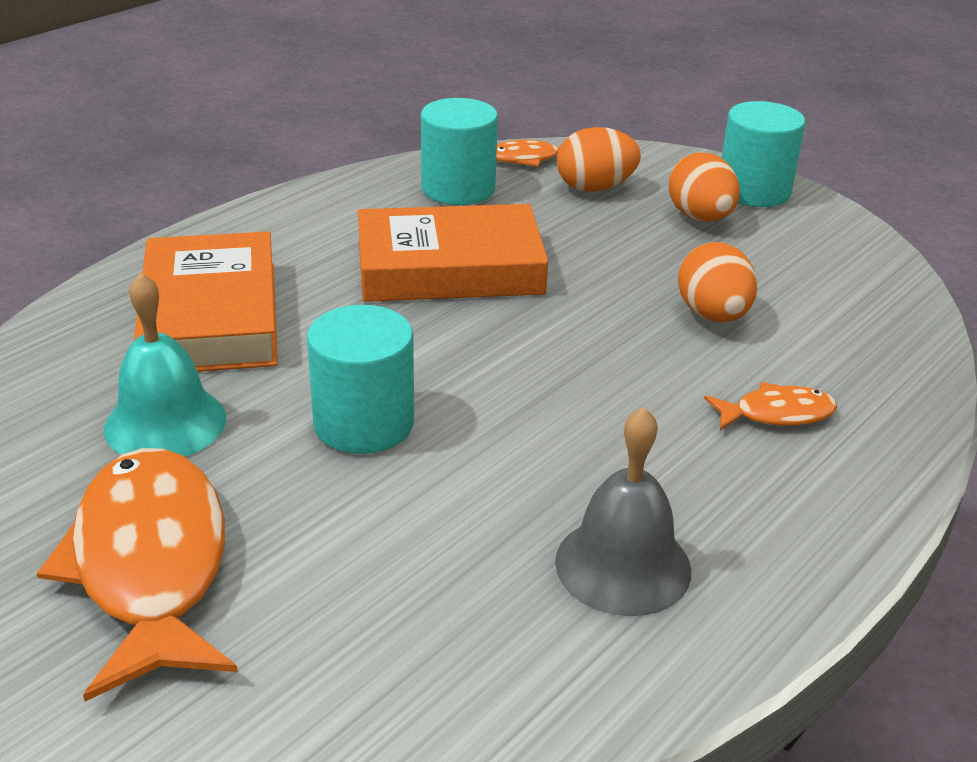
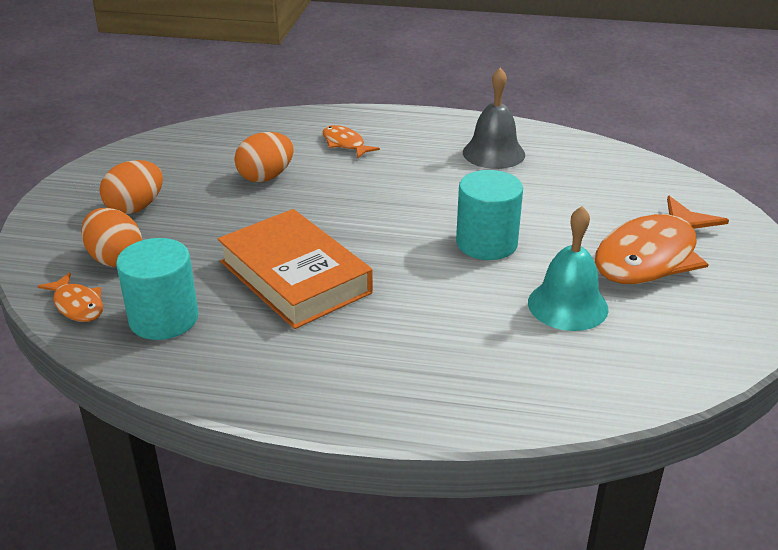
camera: 120 degrees left, 0 degrees up
orange book [134,231,278,372] -> none
turquoise cylinder [722,101,805,207] -> none

